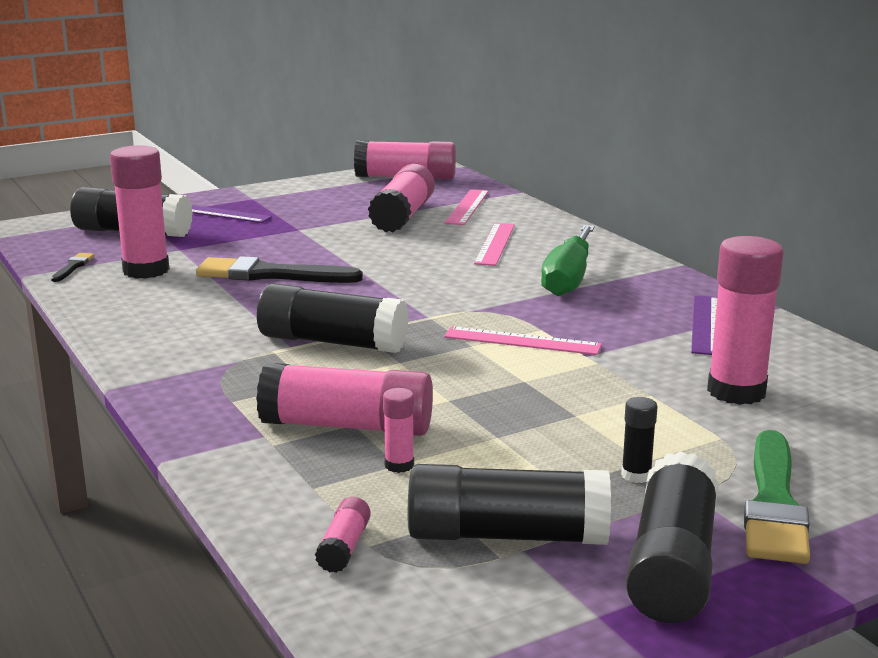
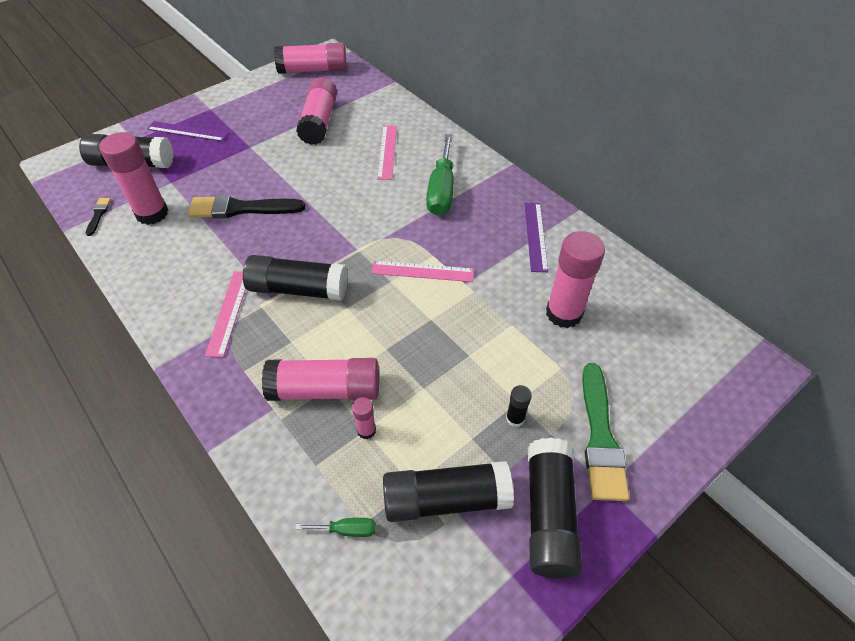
camera: 10 degrees left, 30 degrees up
pink glue stick [315,497,371,573] -> green screwdriver [295,518,376,537]
pink ruler [445,189,489,225] -> pink ruler moved to [205,271,246,357]

